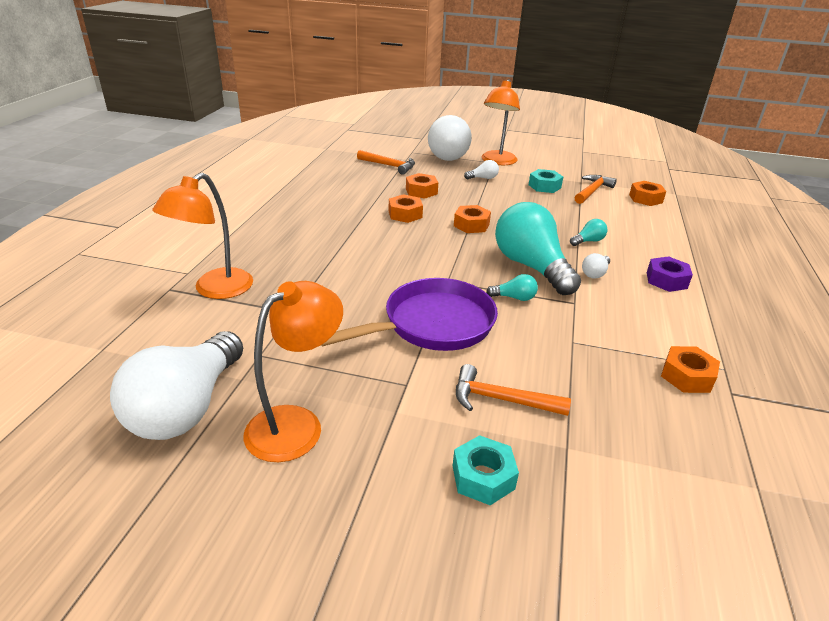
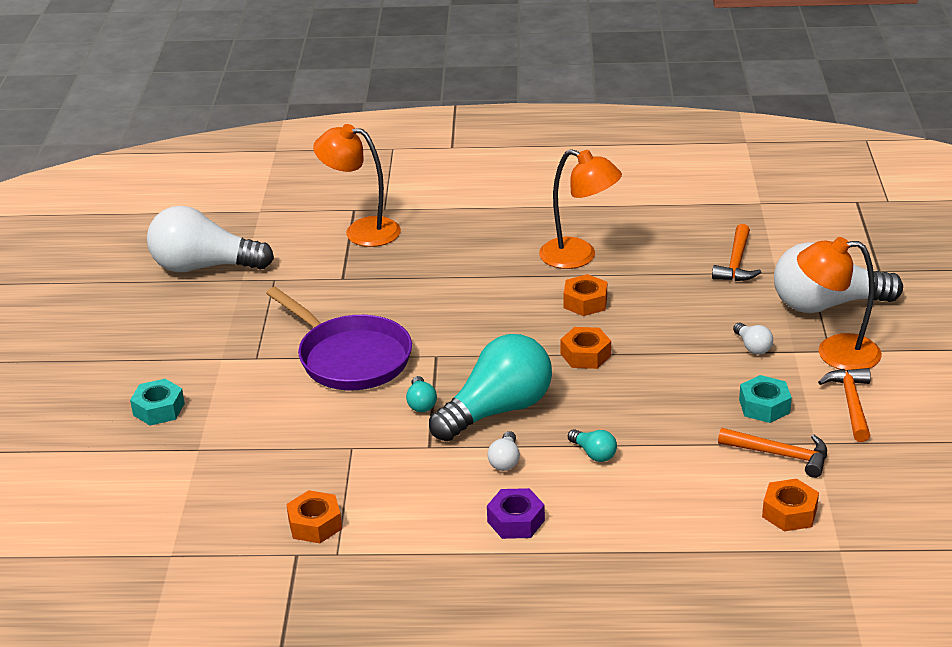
camera: 80 degrees right, 0 degrees up
orange lamp [243,281,343,462] -> orange lamp moved to [539,149,622,269]
orange nut [406,173,438,199] -> none
orange hammer [456,364,571,416] -> orange hammer moved to [818,368,871,442]
white light bulb [582,253,610,279] -> white light bulb turned 105 degrees counterclockwise [487,431,520,471]

